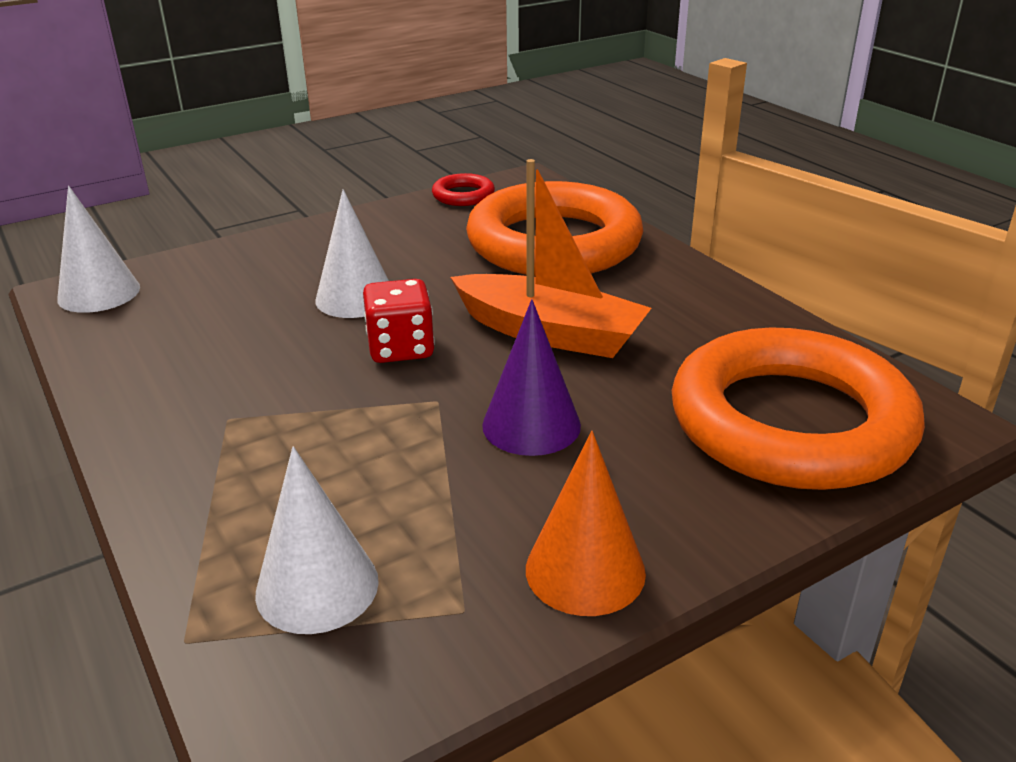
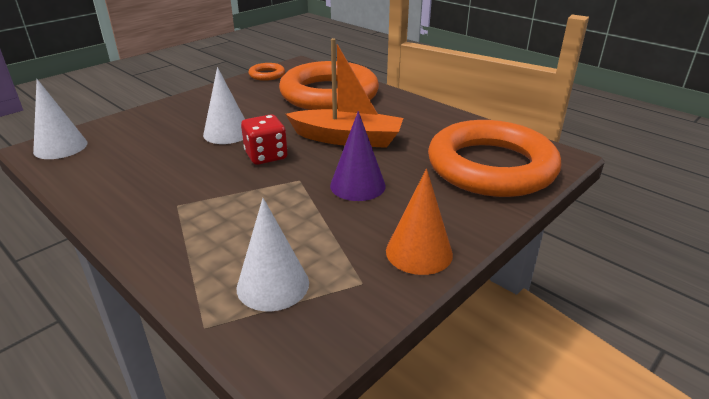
camera: 15 degrees left, 0 degrees up
red ring [432,173,495,206] -> orange ring [248,63,285,81]

